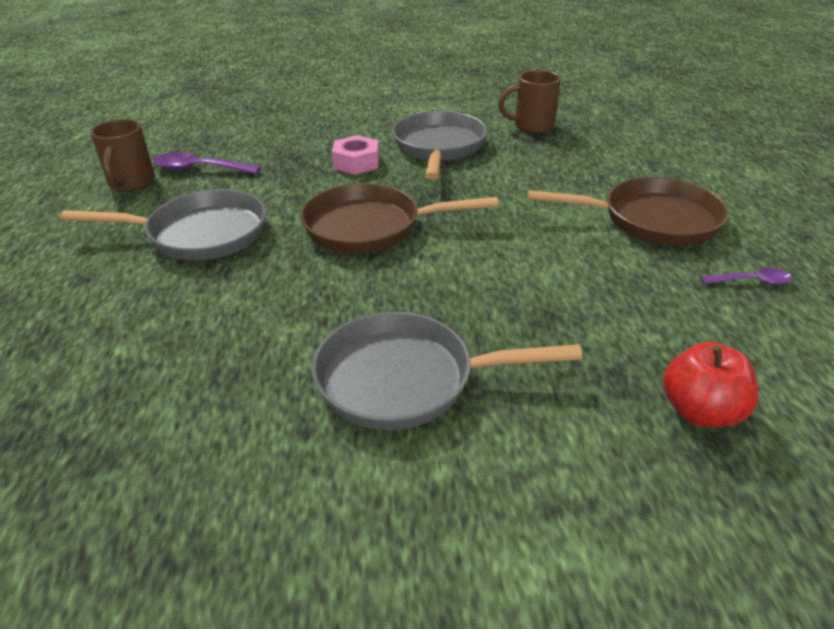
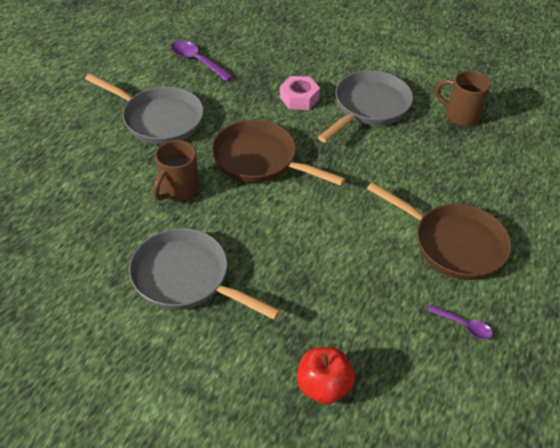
camera: 30 degrees right, 10 degrees up
brown mug [90,119,155,192] -> brown mug moved to [153,140,199,201]

